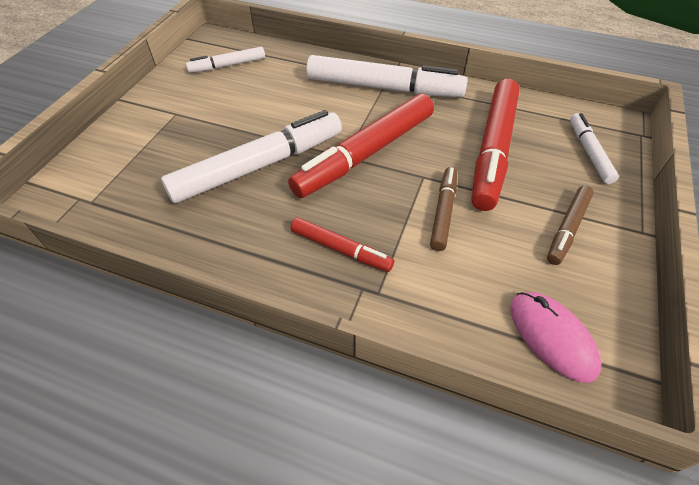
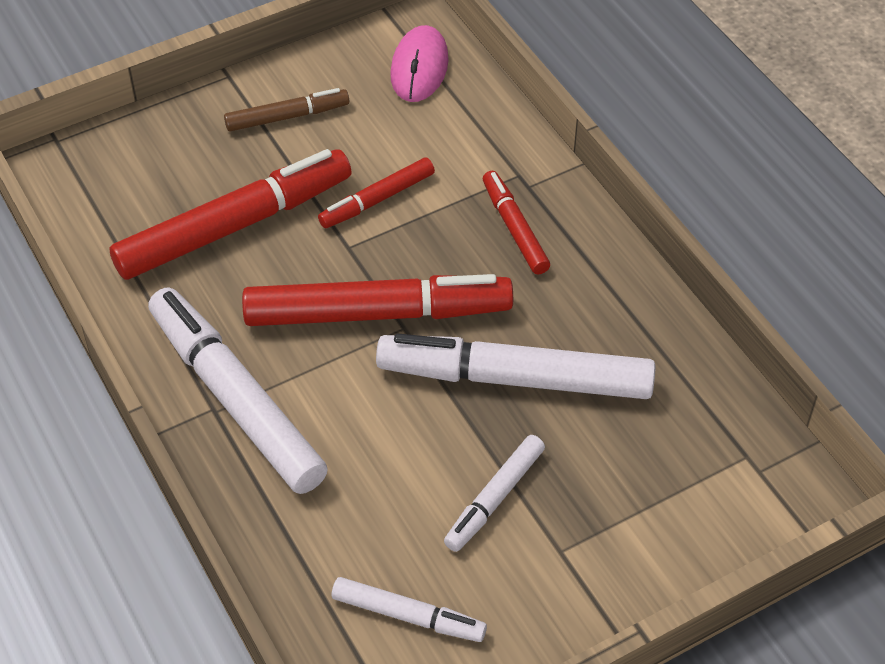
camera: 140 degrees left, 0 degrees up
brown marker [430,167,457,251] -> red marker [318,157,435,228]
white marker [570,113,619,184] -> white marker moved to [444,435,545,552]

